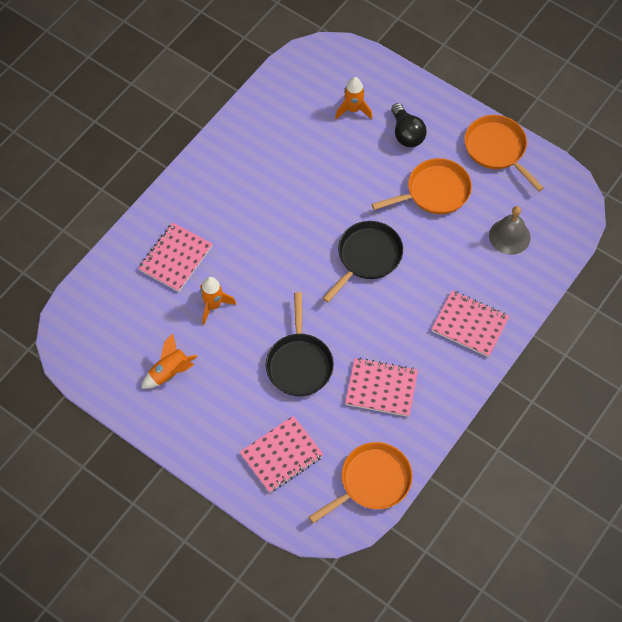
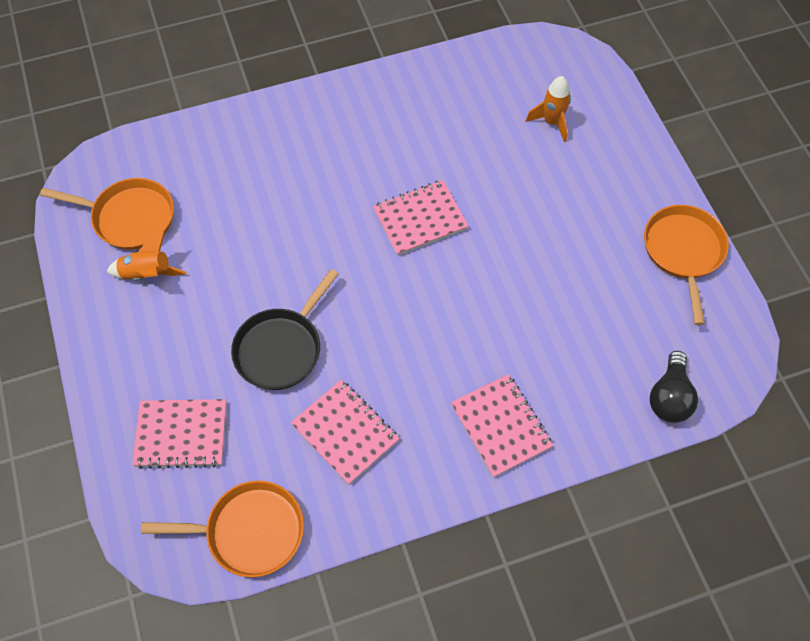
camera: 35 degrees right, 0 degrees up
pink notebook [138,223,213,292] -> pink notebook moved to [373,180,469,256]
orange rocket [200,277,236,325] -> none
black pan [323,221,403,303] -> none
orange pan [372,158,472,214] -> orange pan moved to [40,178,174,250]
black light bulb [391,103,427,147] -> black light bulb moved to [650,351,698,423]
grey bell [489,206,531,255] -> none

